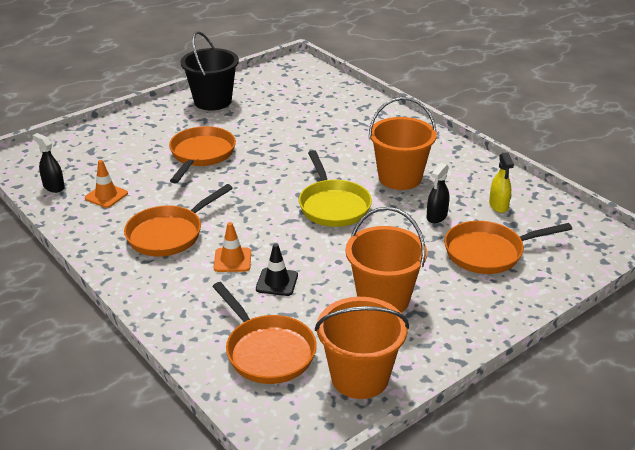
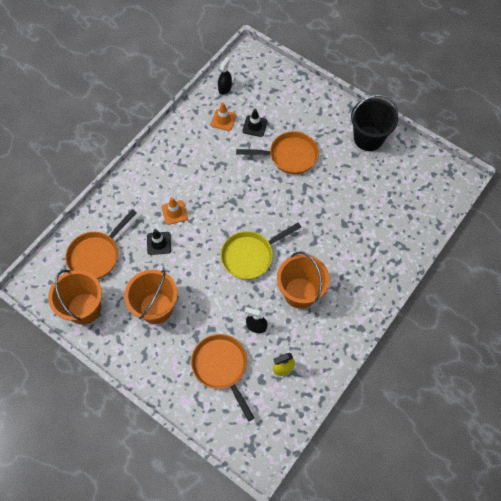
camera: 75 degrees right, 30 degrees up
orange pan [124,184,233,257] -> none
none -> black traffic cone [243,109,267,137]

